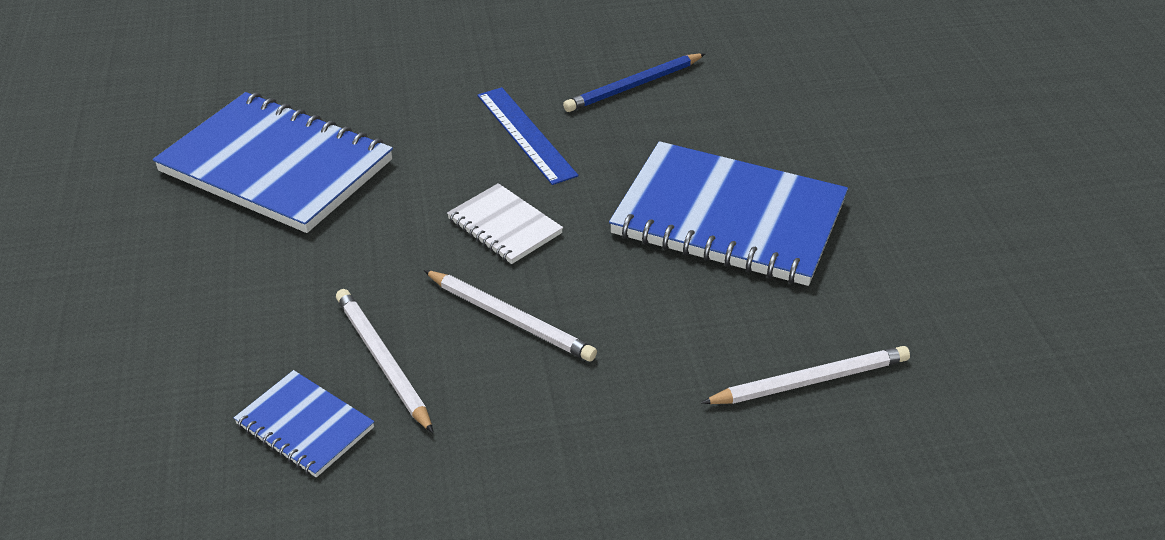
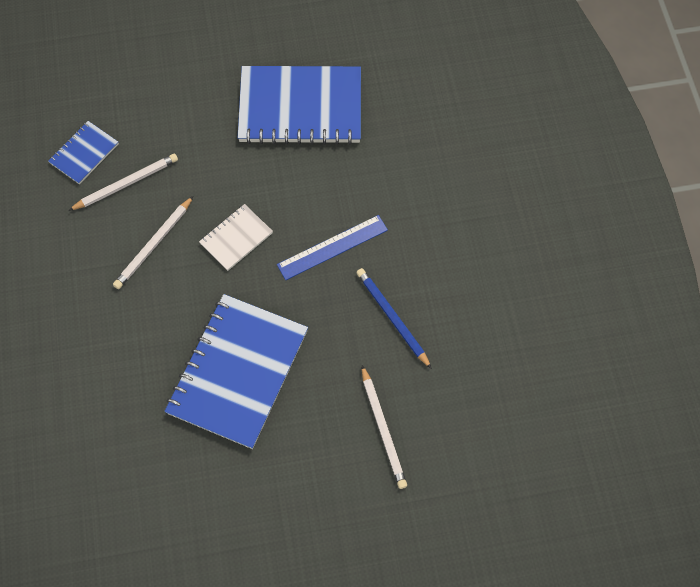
camera: 90 degrees right, 25 degrees up
blue notebook [153,92,393,233] -> blue notebook turned 60 degrees clockwise [238,66,361,145]
white pencil [701,346,910,404] -> white pencil moved to [362,365,407,489]

